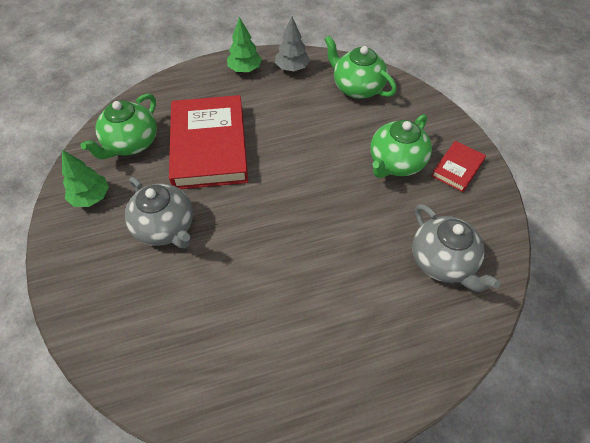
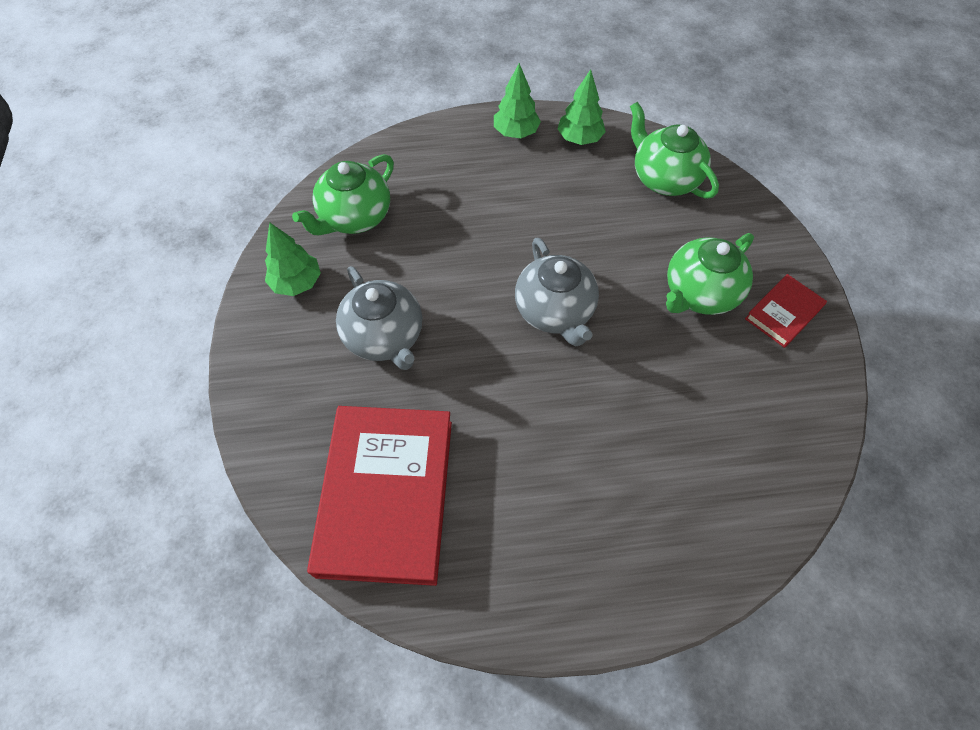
camera: 10 degrees right, 5 degrees up
red book [169,95,248,189] -> red book moved to [307,406,452,586]
grey tree [275,16,310,71] -> green tree [558,69,606,145]
grey teapot [412,204,500,292] -> grey teapot moved to [515,238,599,346]

